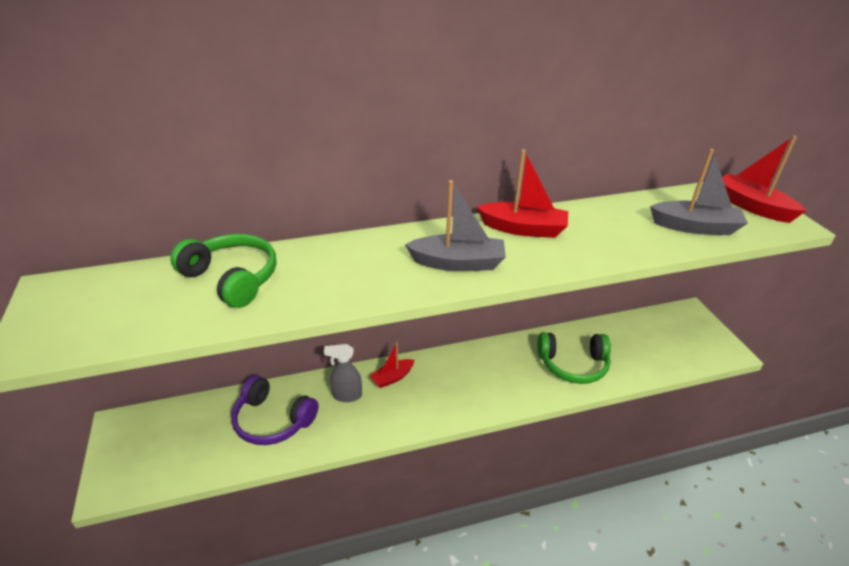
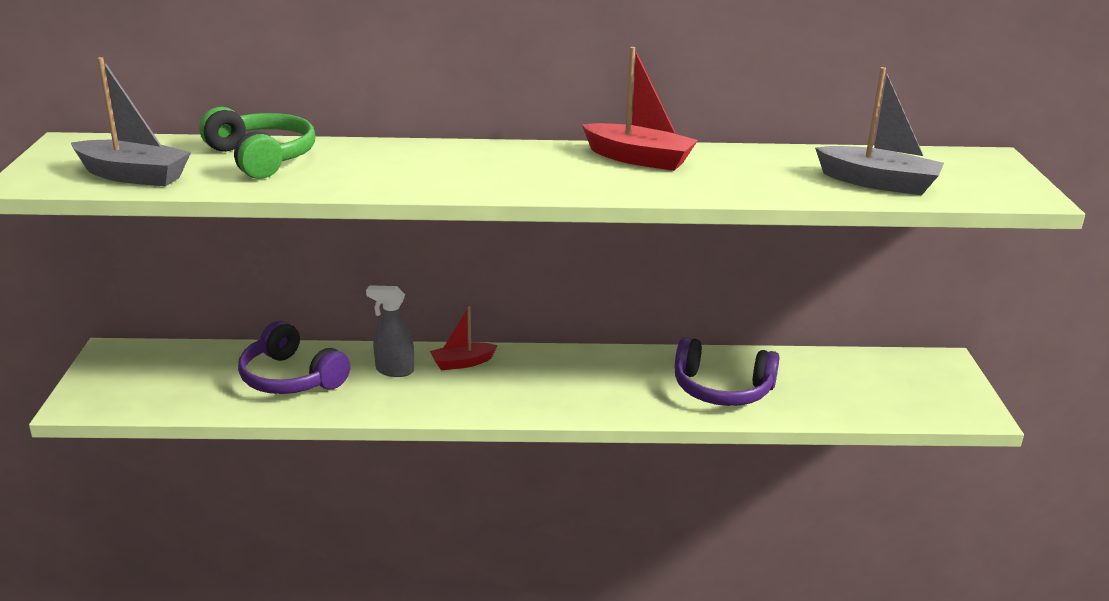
camera: 15 degrees right, 10 degrees down
grey boat [405,180,506,271] -> grey boat moved to [71,57,191,186]
green headphones [537,332,611,384] -> purple headphones [675,337,780,406]
red boat [722,136,806,223] -> none

